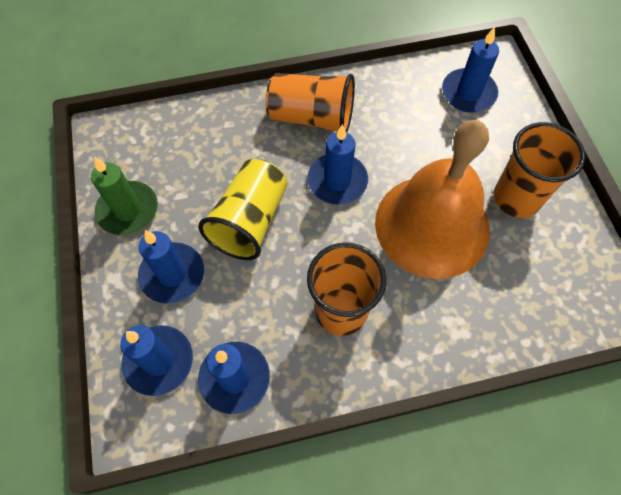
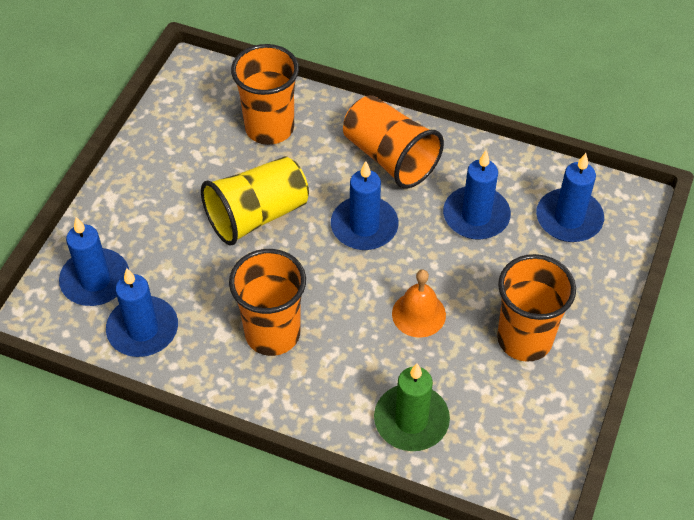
camera: 35 degrees right, 10 degrees down
green candle [91,157,158,235] -> green candle moved to [374,363,450,451]
blue candle [138,230,204,304] -> blue candle moved to [443,151,511,240]
orange bell [375,120,490,279] -> orange bell [392,269,446,338], size x0.42
none -> orange cup [231,44,299,145]

